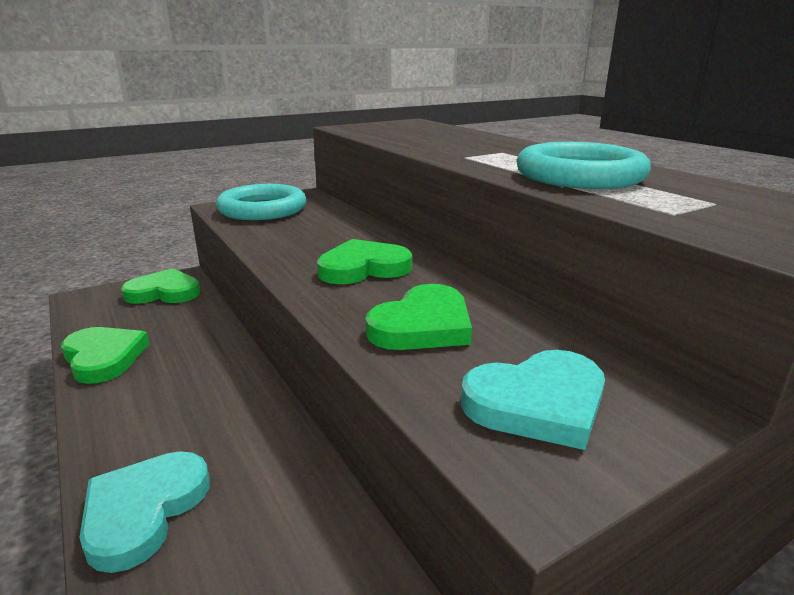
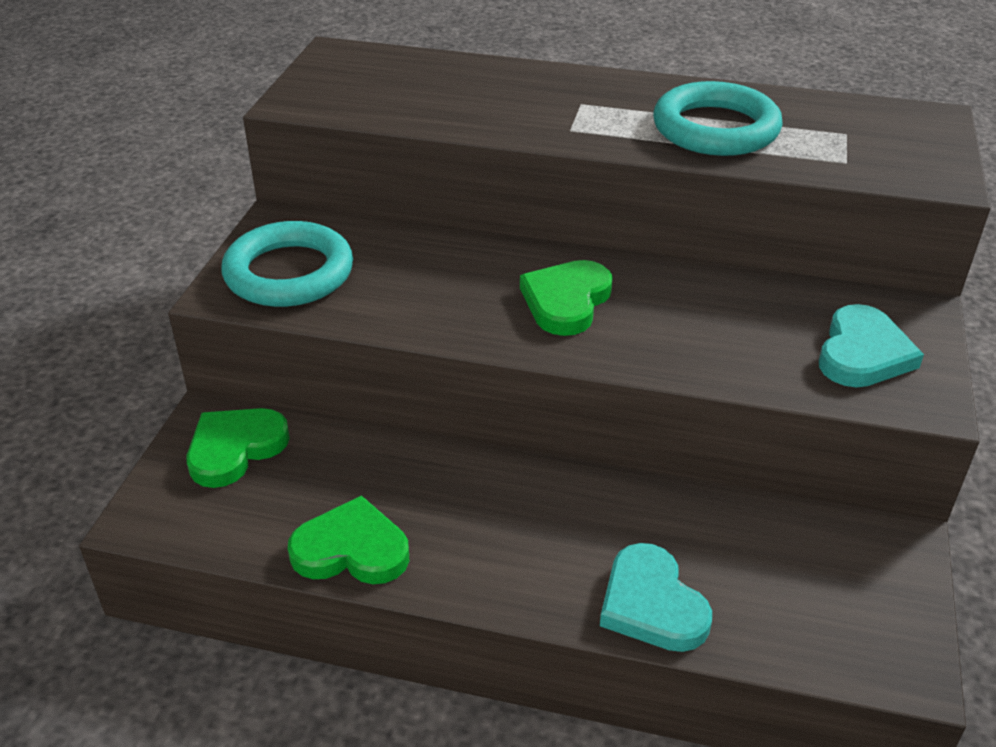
camera: 45 degrees left, 15 degrees up
green heart [365,284,472,350] -> none

